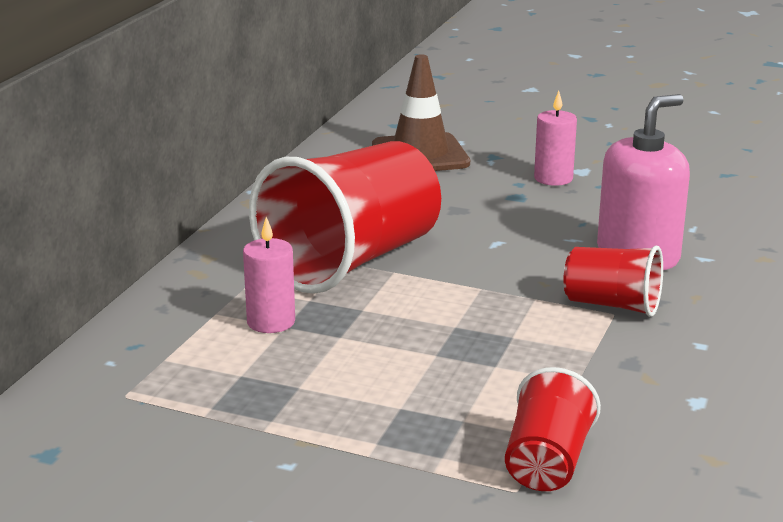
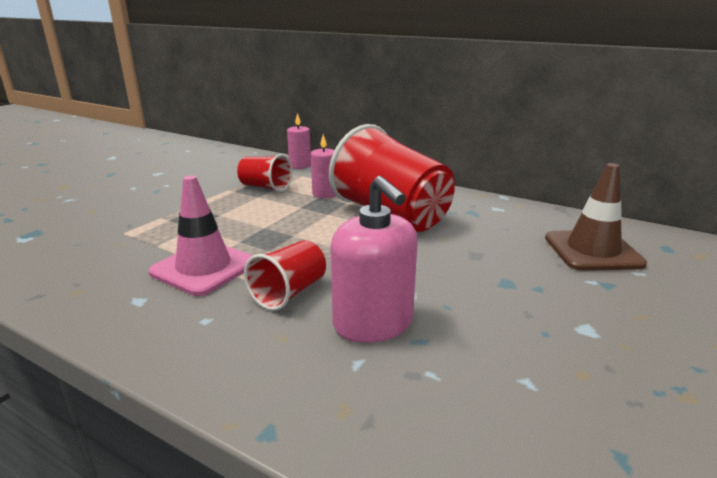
camera: 100 degrees right, 0 degrees up
red cup [505,367,601,491] -> red cup moved to [237,154,292,192]
pink candle [534,91,577,186] -> pink candle moved to [287,113,311,169]
none -> pink traffic cone [148,175,253,296]

